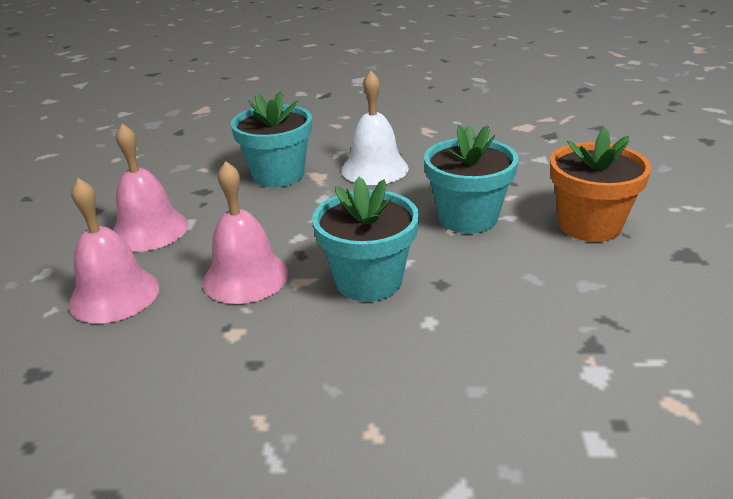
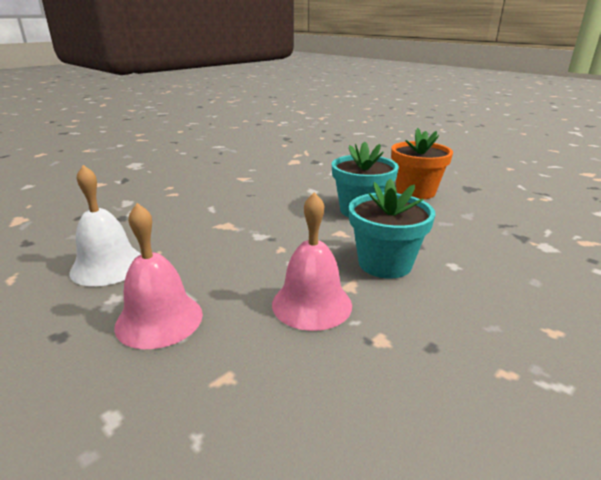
camera: 50 degrees left, 5 degrees down
pink bell [69,178,159,323] -> none
turquoise flower pot [231,92,312,187] -> none
white bell [342,71,409,185] -> white bell moved to [69,165,141,286]

